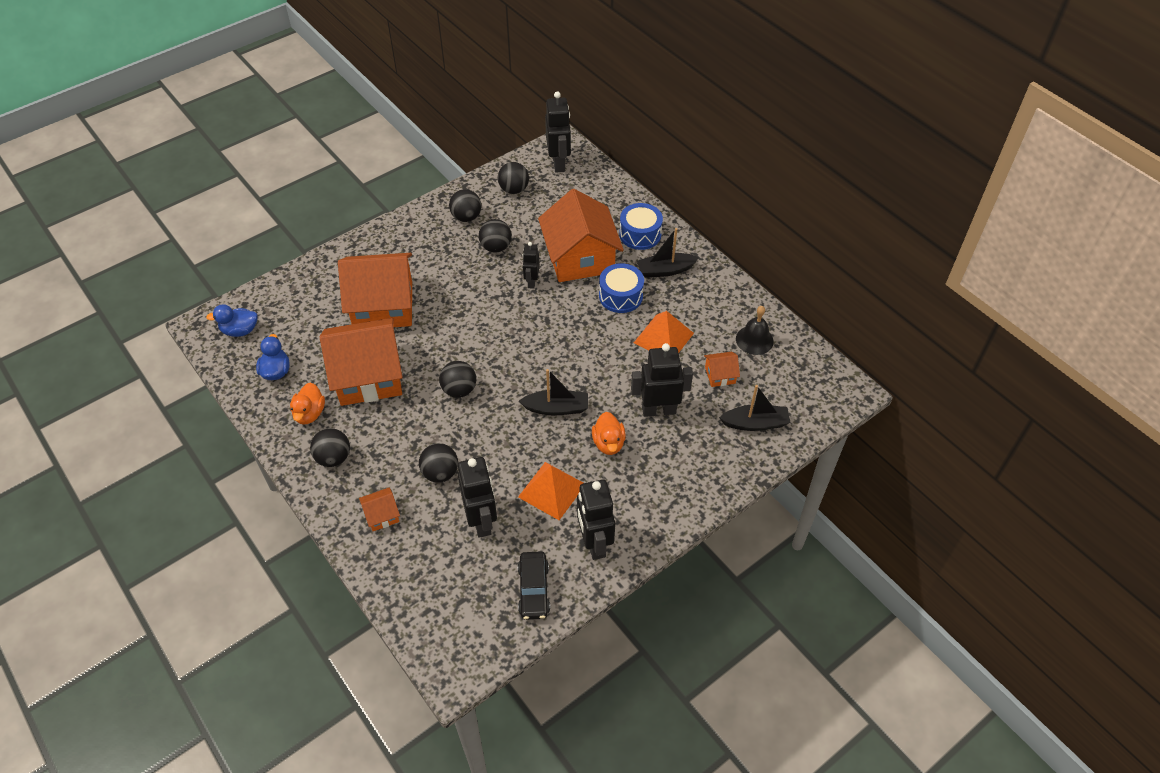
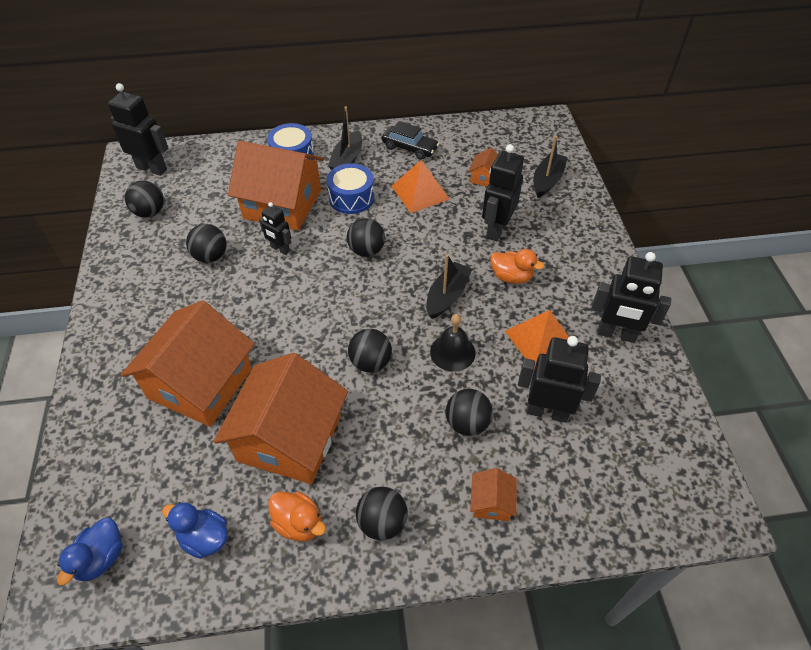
camera: 60 degrees left, 0 degrees up
black ball [449,189,481,222] -> black ball moved to [347,218,385,257]
black car [518,552,550,620] -> black car moved to [382,121,439,160]
black bell [736,306,774,355] -> black bell moved to [430,314,476,372]

